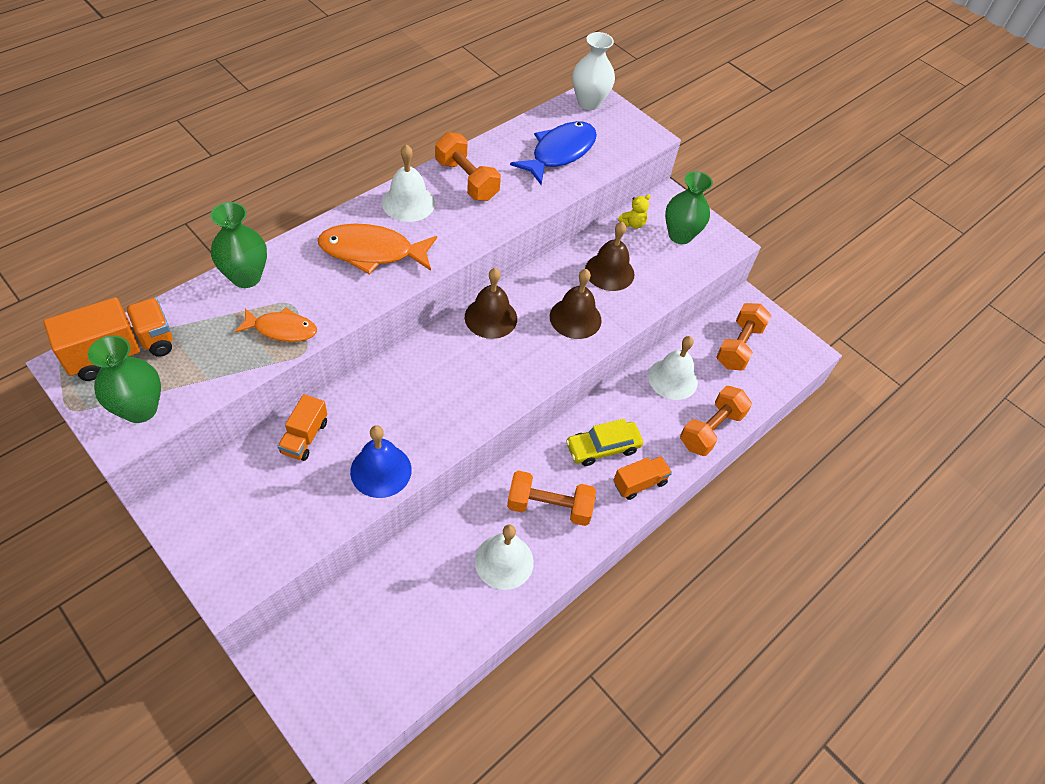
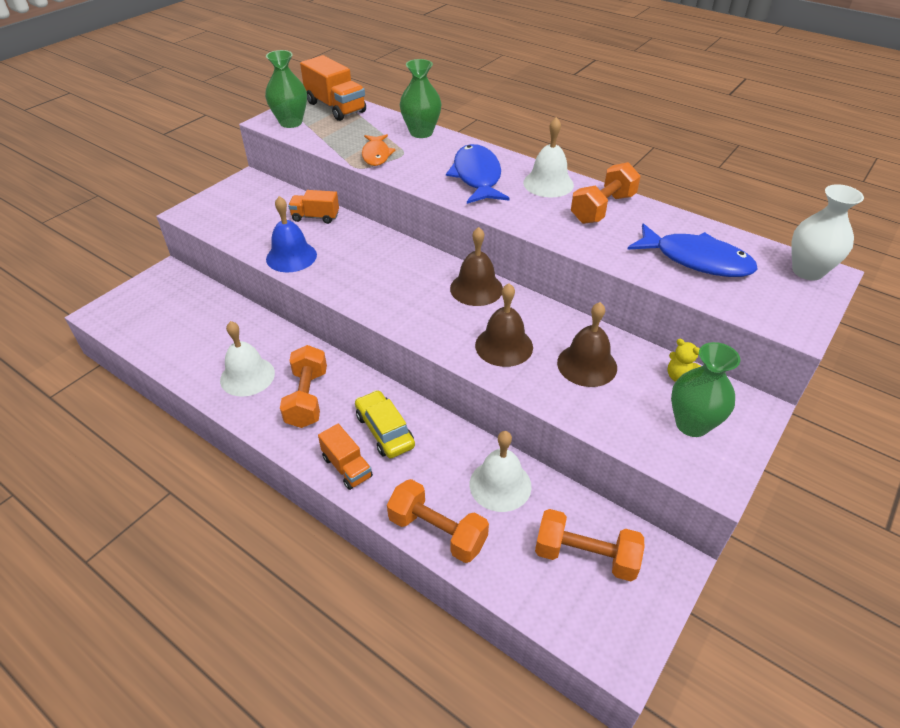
camera: 85 degrees right, 10 degrees down
orange fish [318,224,437,275] -> blue fish [446,144,510,204]

